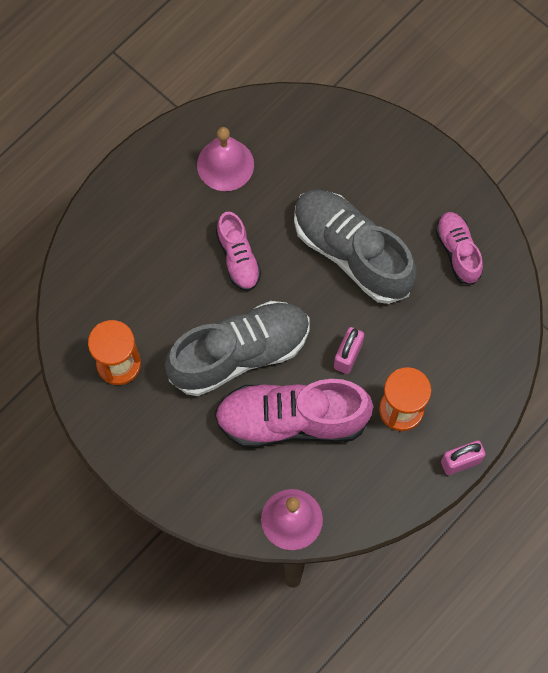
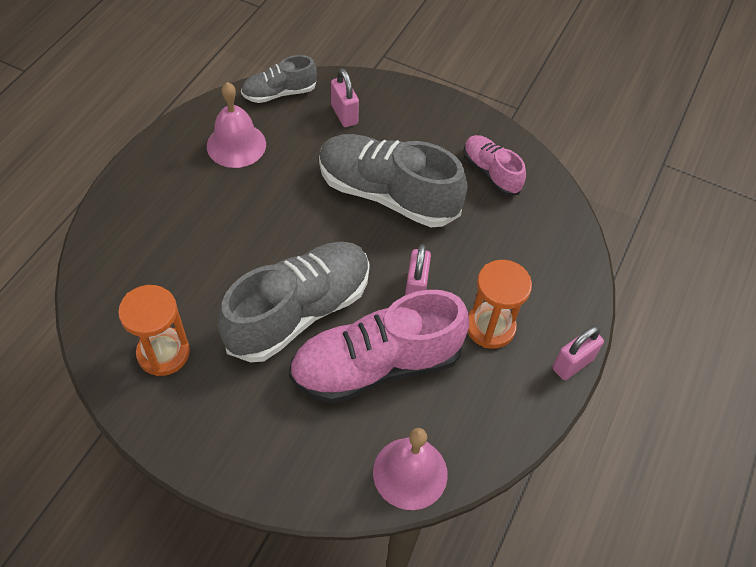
camera: 20 degrees left, 15 degrees down
pink shoe [216,212,261,291] -> none
none -> grey shoe [241,55,317,103]
none -> pink padlock [331,68,359,127]

